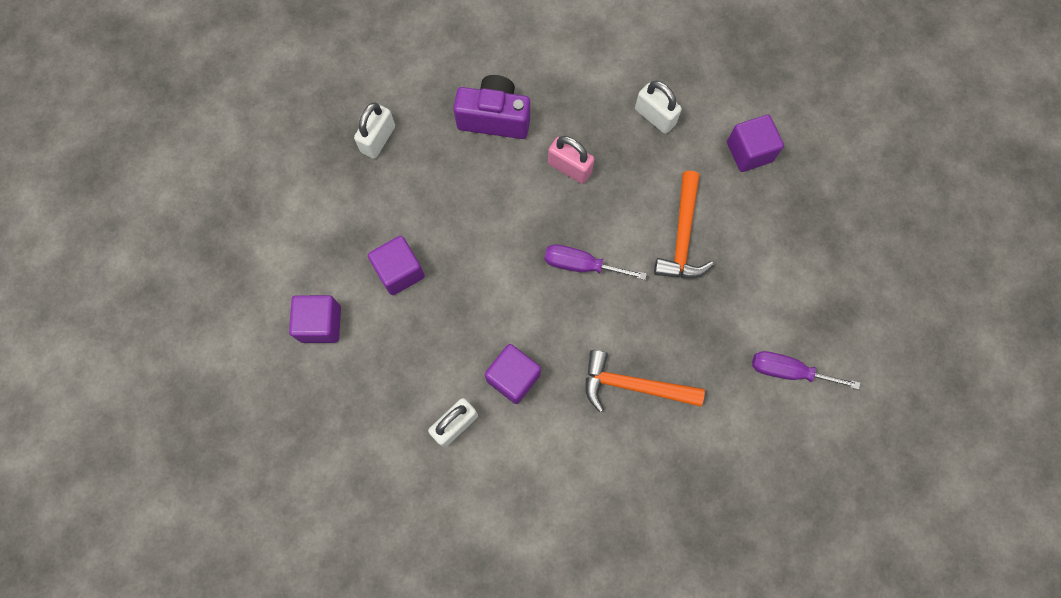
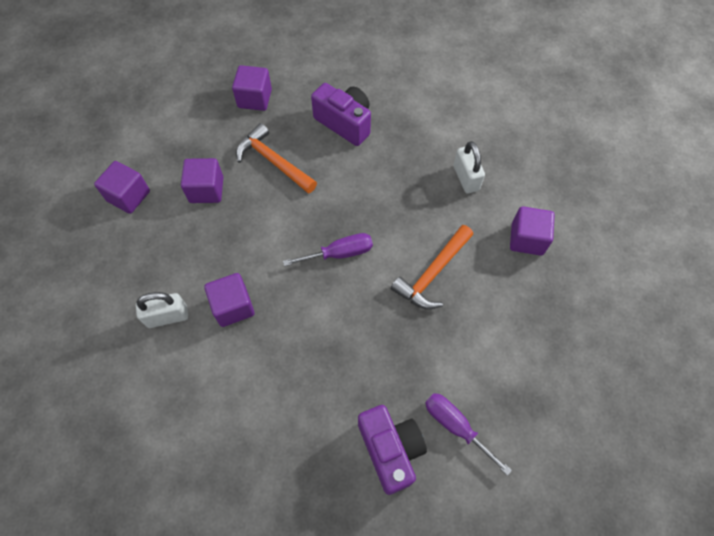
camera: 30 degrees right, 10 degrees down
white padlock [354,102,395,159] -> purple cube [232,65,272,111]
purple screwdriver [544,244,647,280] -> purple screwdriver turned 120 degrees clockwise [283,233,373,266]
pink padlock [548,136,594,184] -> none
orange hammer [586,350,705,412] -> orange hammer moved to [236,123,317,194]
none -> purple camera [358,405,427,495]

